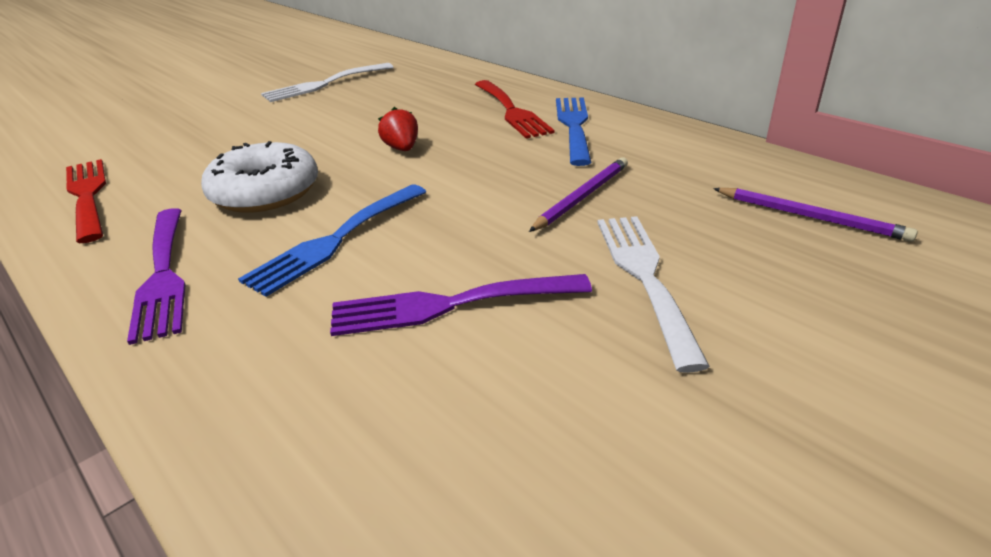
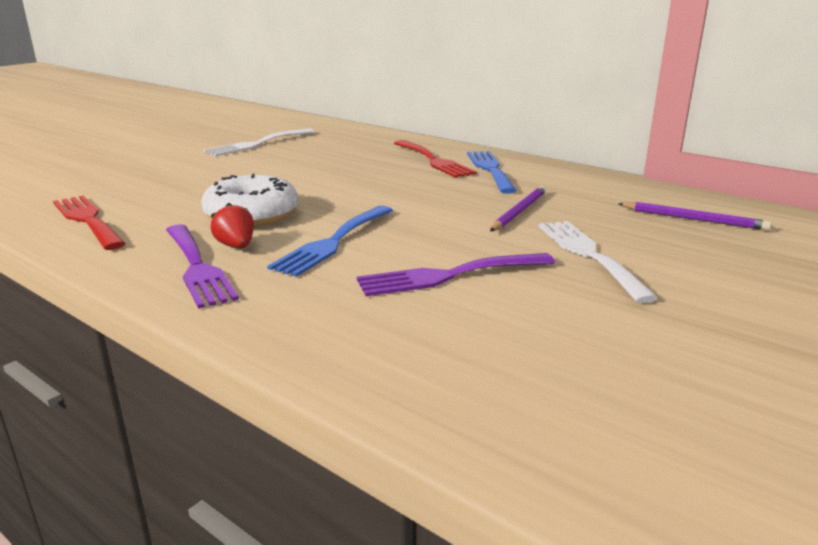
camera: 10 degrees left, 10 degrees down
red strawberry [378,107,418,151] -> red strawberry moved to [211,203,254,248]

